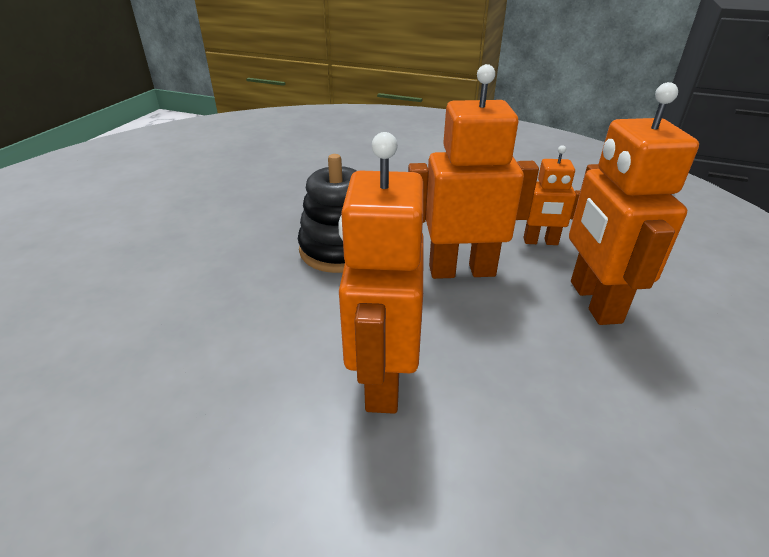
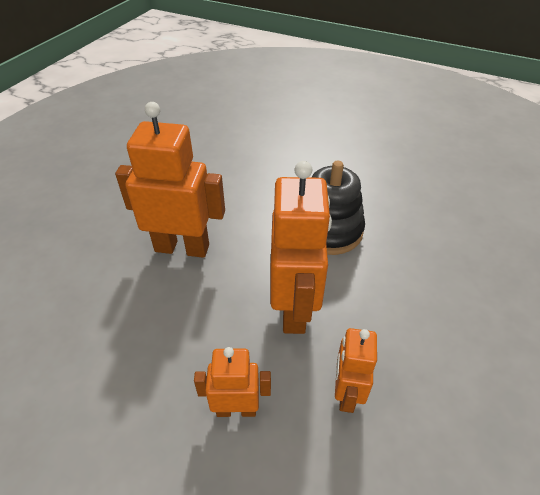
camera: 95 degrees right, 10 degrees up
orange robot [569,82,699,325] -> orange robot [194,347,271,417], size x0.56

